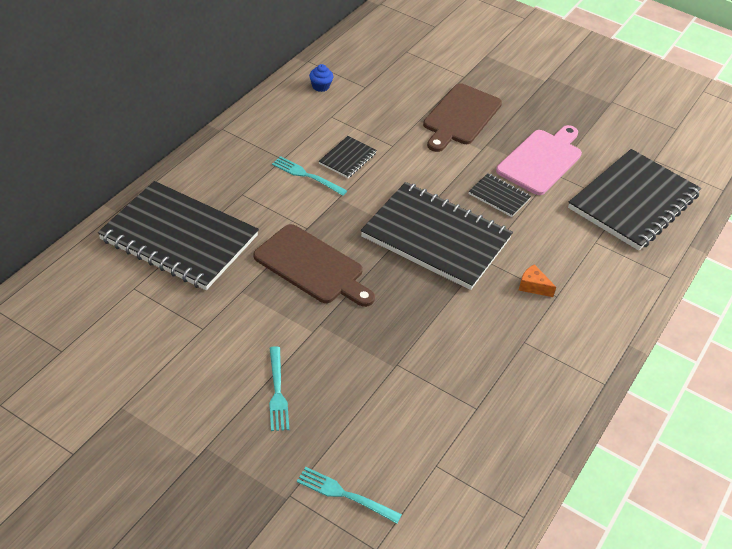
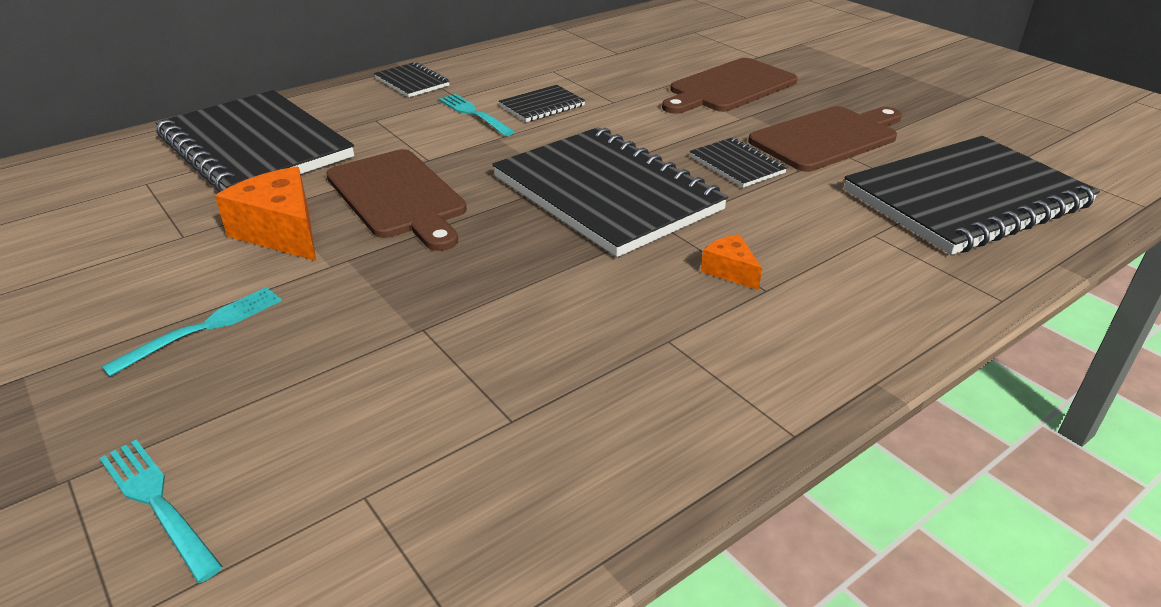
camera: 25 degrees right, 10 degrees down
turquoise fork [269,346,289,431] -> turquoise fork turned 150 degrees counterclockwise [101,287,282,377]
blue cupcake [309,64,333,92] -> none
pink cutting board [496,125,582,195] -> brown cutting board [748,106,902,172]
none -> orange cheese [215,166,316,261]
none -> black notebook [374,62,450,97]

